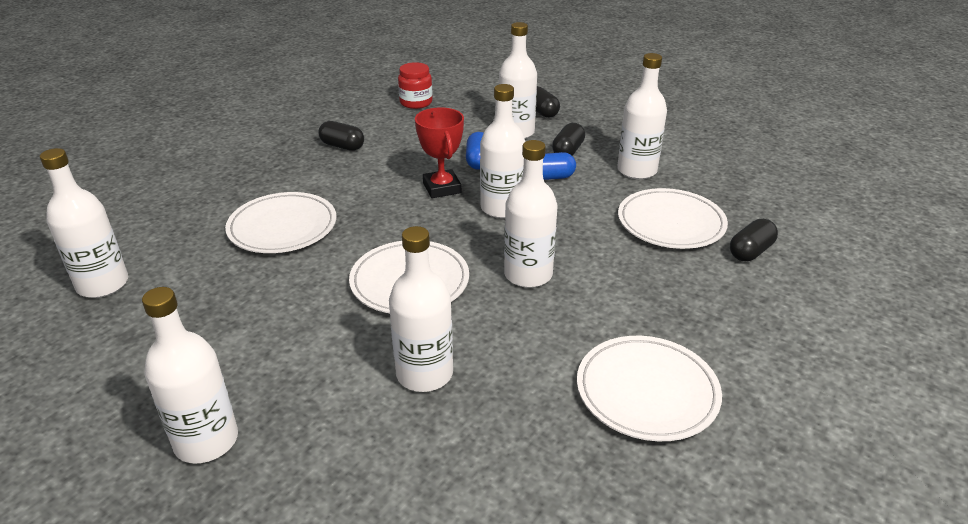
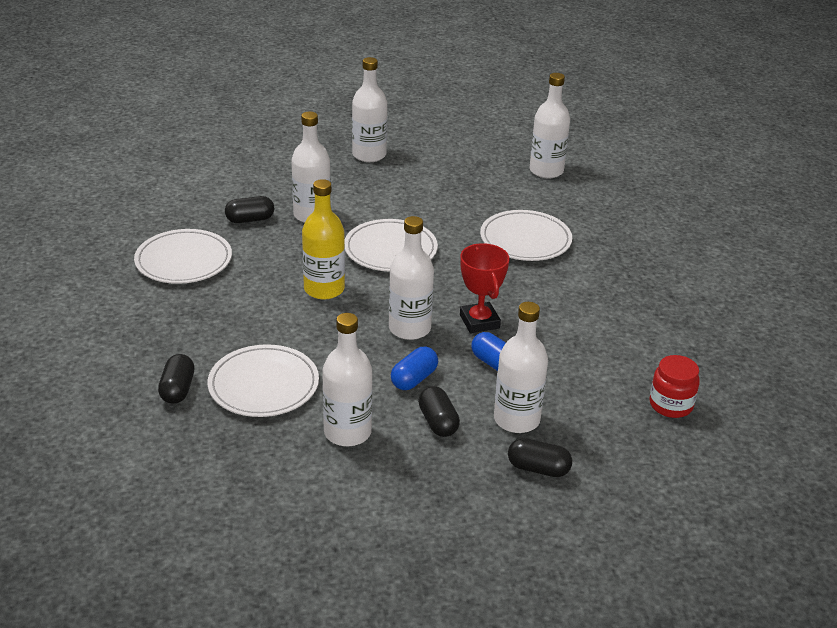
camera: 135 degrees right, 0 degrees up
black capsule [318,121,364,151] -> black capsule moved to [225,196,274,223]
red trophy [415,107,464,198] -> red trophy turned 45 degrees clockwise [460,243,509,333]
white bottle [504,140,557,288] -> yellow bottle [302,179,345,300]

